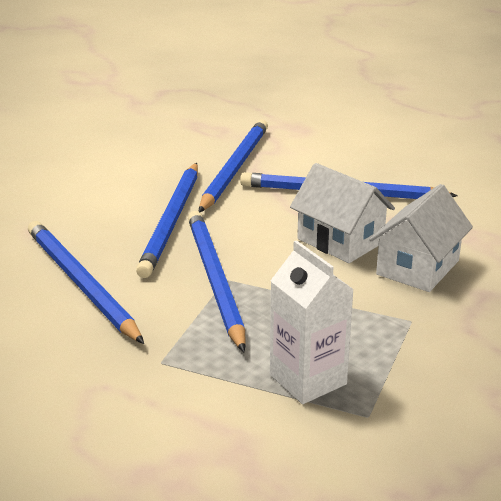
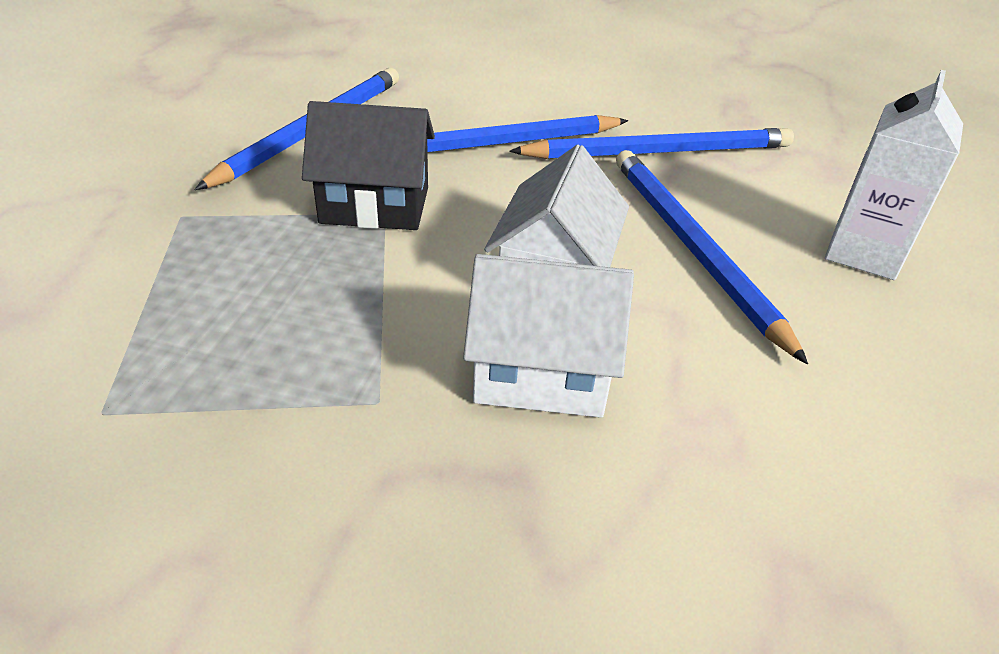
camera: 60 degrees right, 10 degrees up
blue pencil [188,211,246,352] -> black house [302,101,435,230]
white carton [270,240,354,404] -> white carton moved to [825,70,963,280]

